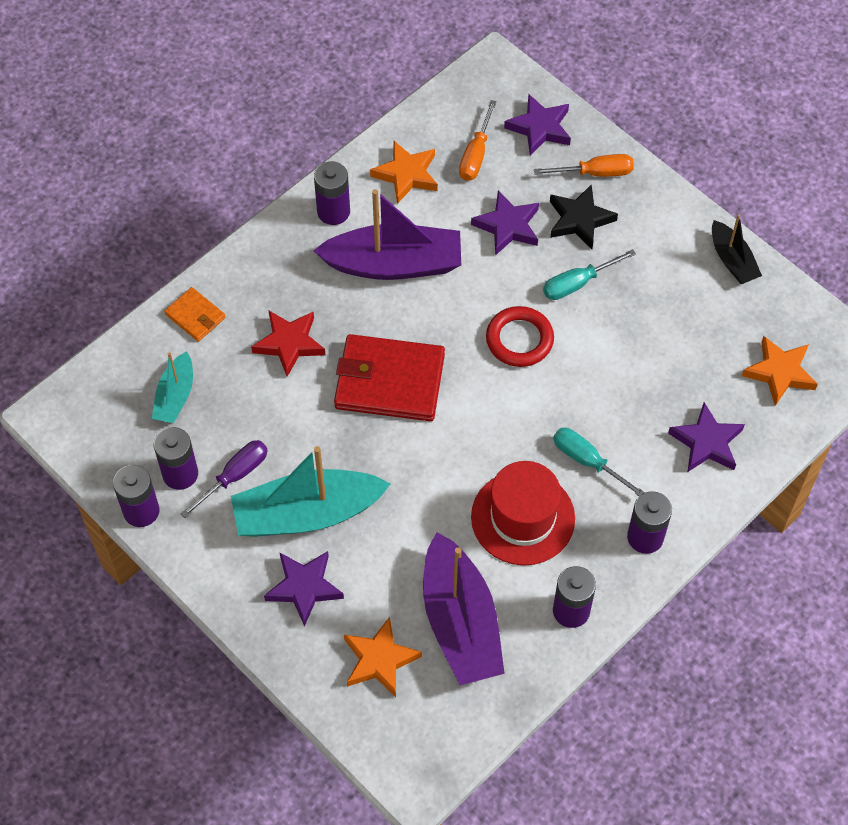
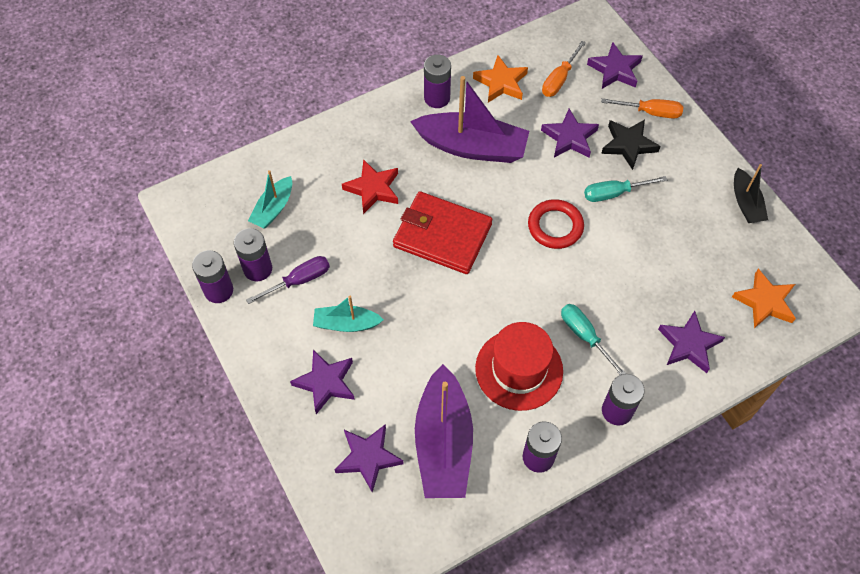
camera: 15 degrees right, 0 degrees up
orange wallet [164,287,225,342] -> none
turquoise boat [231,446,390,537] -> turquoise boat [313,296,384,332], size x0.54
orange star [344,617,422,697] -> purple star [335,424,404,492]

